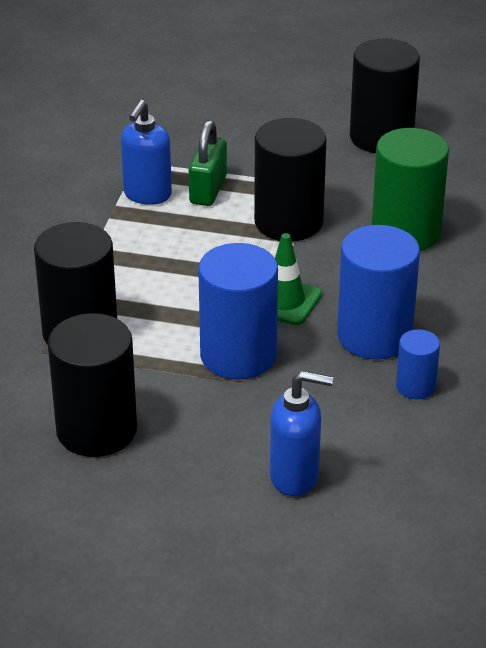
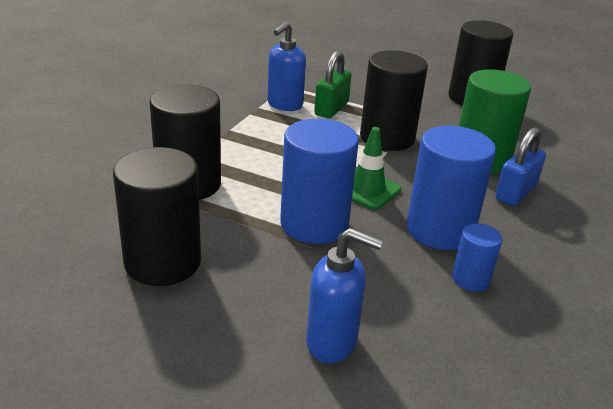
camera: 10 degrees right, 5 degrees down
none -> blue padlock [495,127,546,206]

